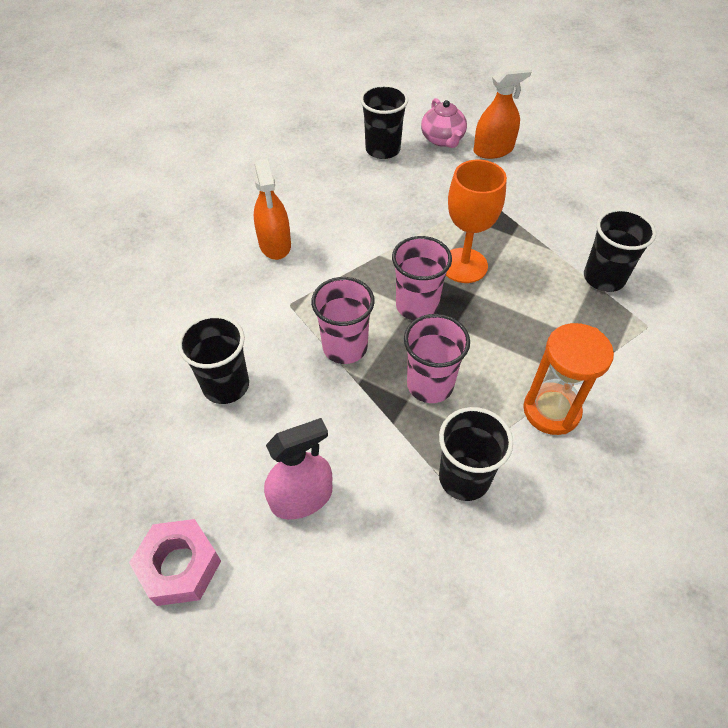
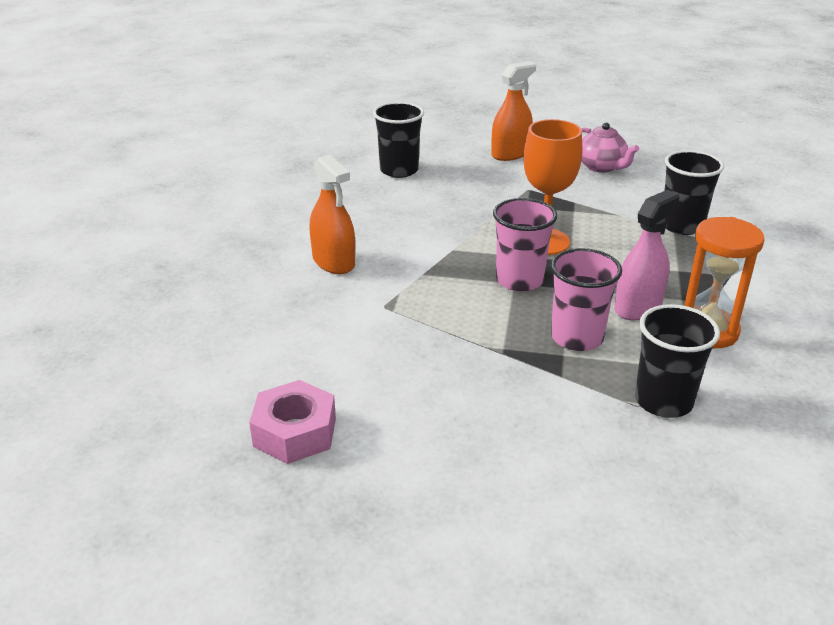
camera: 20 degrees left, 20 degrees down
pink nut [129,519,221,606] -> pink nut moved to [249,380,336,464]
black cup [178,315,249,404] -> none
pink spray bottle [264,418,332,520] -> pink spray bottle moved to [614,190,679,320]
pink cup [311,277,375,364] -> none
pink teapot [421,98,467,148] -> pink teapot moved to [581,123,639,173]

